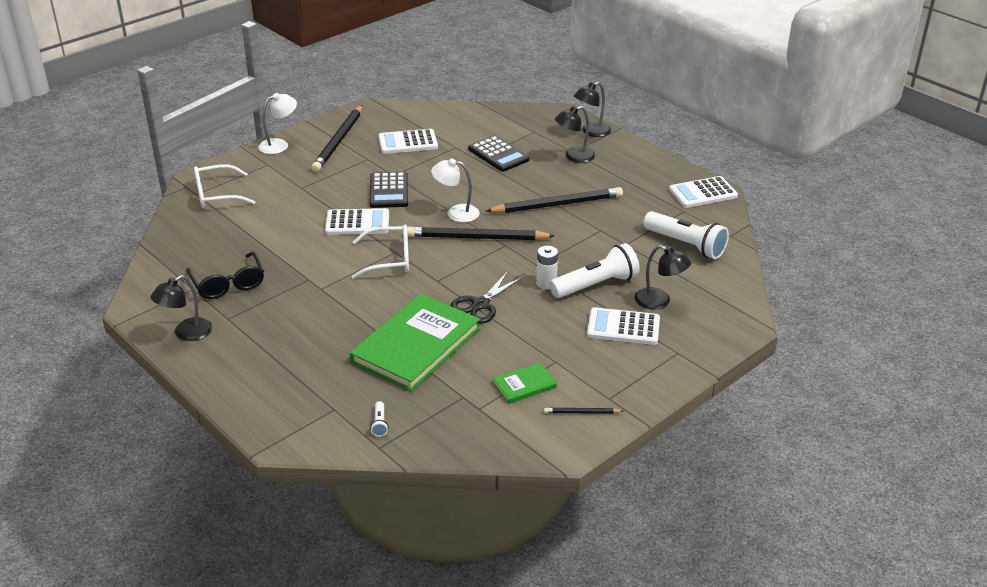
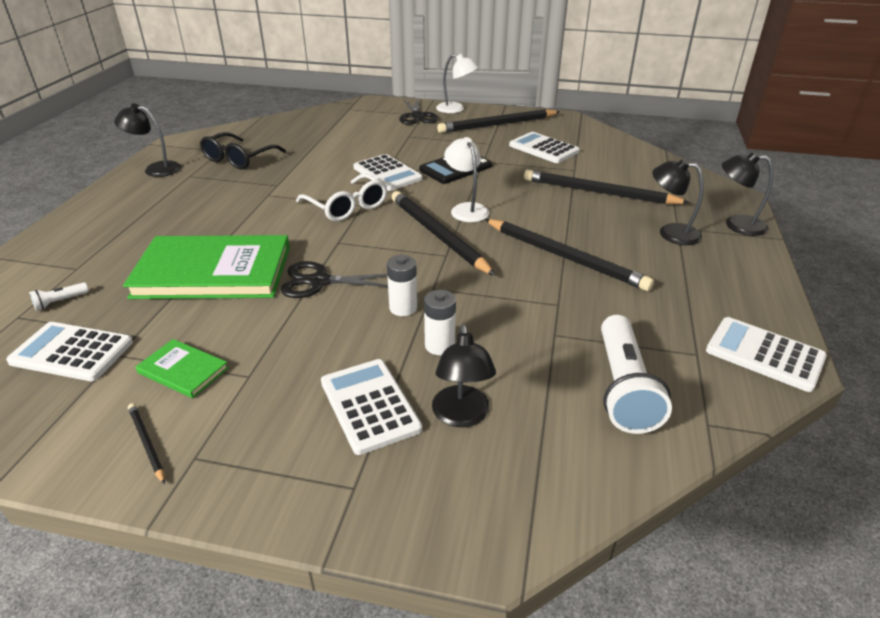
camera: 55 degrees right, 0 degrees up
white glasses [194,164,255,208] -> none
black calculator [468,135,529,172] -> black pencil [524,170,690,204]
white flashlight [550,243,640,298] -> white battery [424,290,456,355]
none -> white calculator [6,322,133,381]
none -> black scissors [399,98,439,125]

